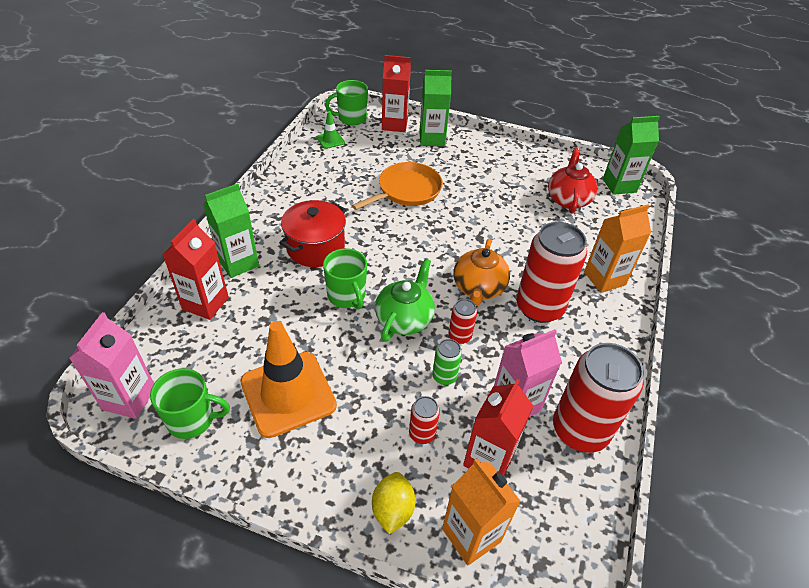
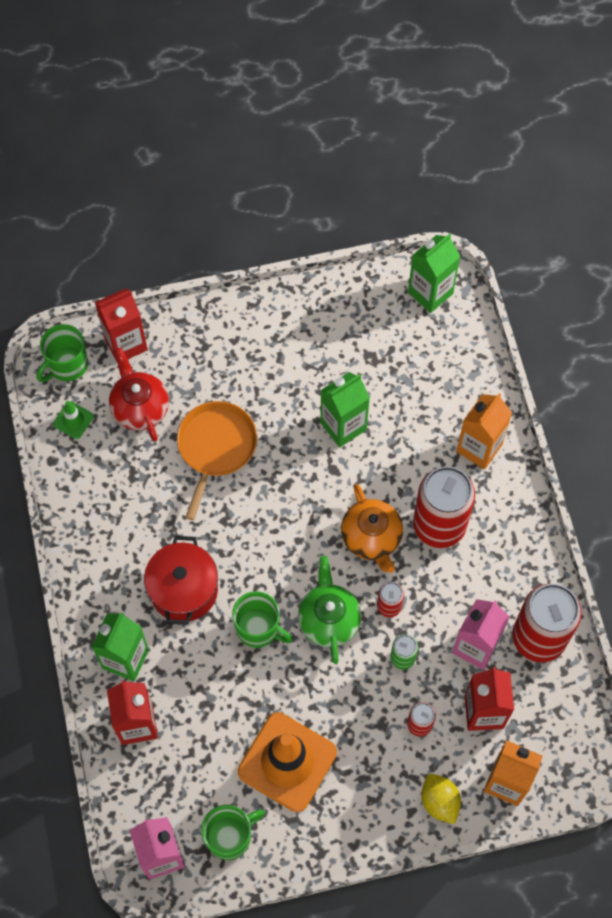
camera: 30 degrees left, 20 degrees up
green carton [419,70,452,146] -> green carton moved to [320,372,370,447]
red teapot [548,147,598,213] -> red teapot moved to [109,348,169,442]

